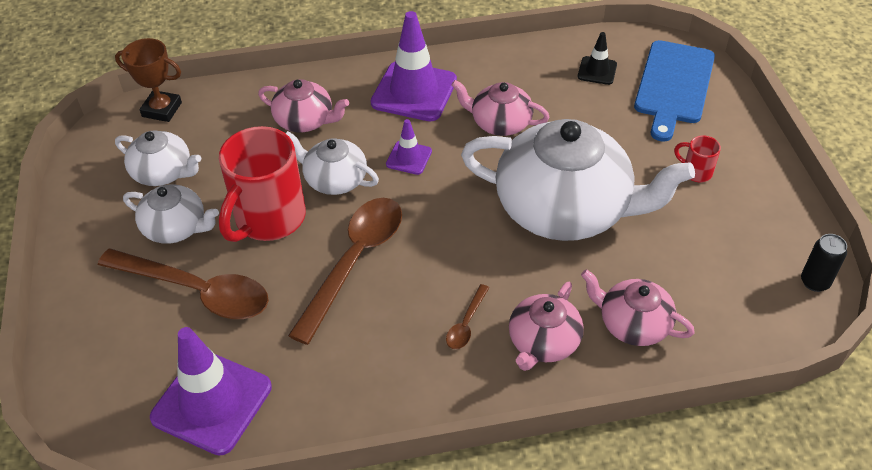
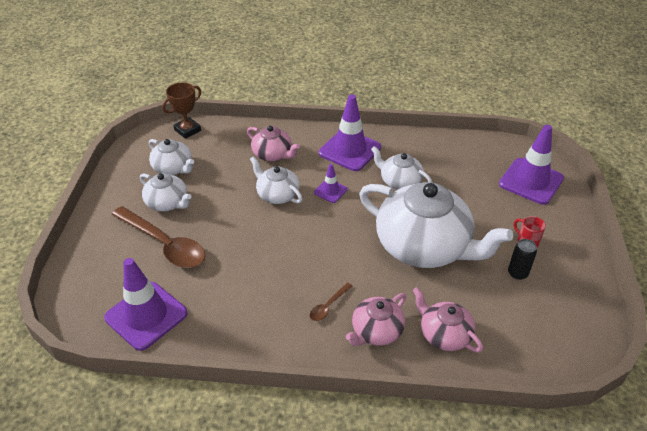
camera: 15 degrees right, 5 degrees down
brown trophy [115,38,182,122] -> brown trophy turned 75 degrees counterclockwise [162,82,201,139]
red mug [219,126,306,242] -> none
brown spoon [288,198,402,345] -> none
pink teapot [451,80,549,136] -> white teapot [371,146,432,190]
black traffic cone [578,32,617,85] -> none
blue cutting board [634,40,715,142] -> purple traffic cone [499,125,564,205]
black can [801,234,847,292] -> black can moved to [508,239,537,280]

